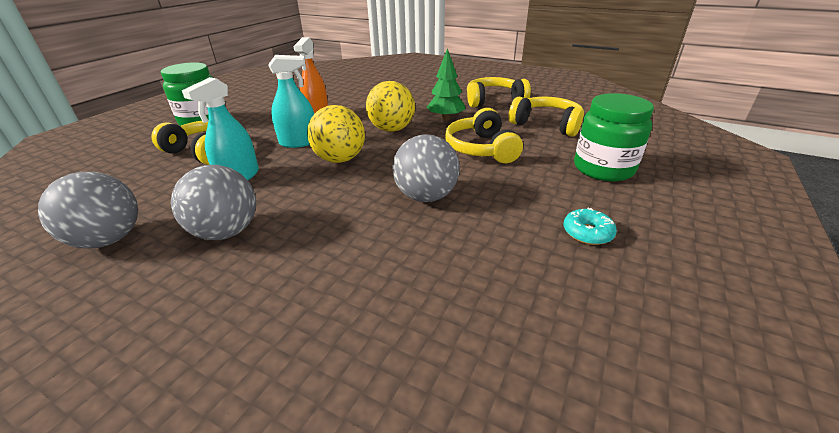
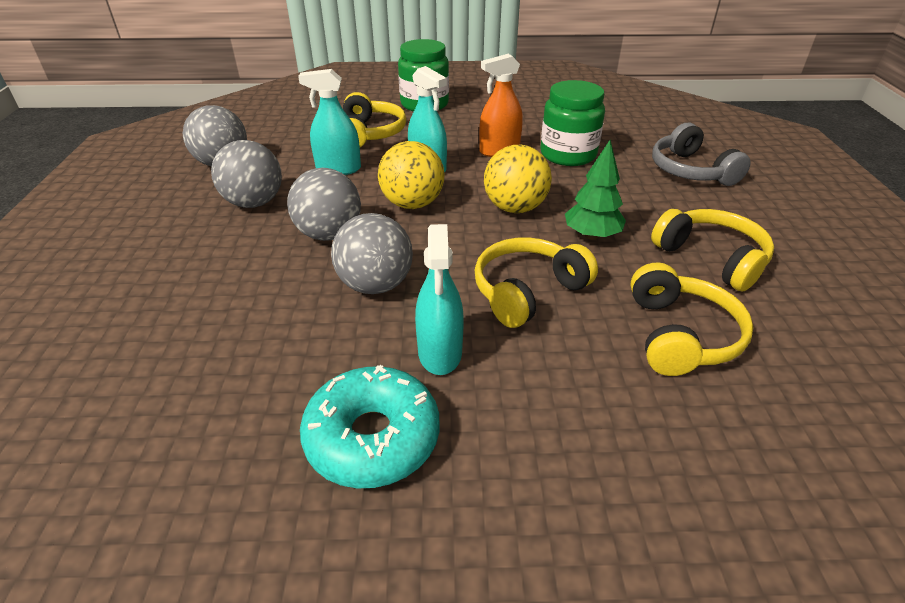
camera: 60 degrees right, 5 degrees up
turquoise donut [563,207,617,245] -> turquoise donut [300,365,439,488], size x1.99
green jar [574,93,654,181] -> green jar moved to [541,80,605,166]
none -> grey ball [287,168,361,241]
none -> turquoise spray bottle [415,224,464,375]
none -> grey headphones [652,123,751,186]

